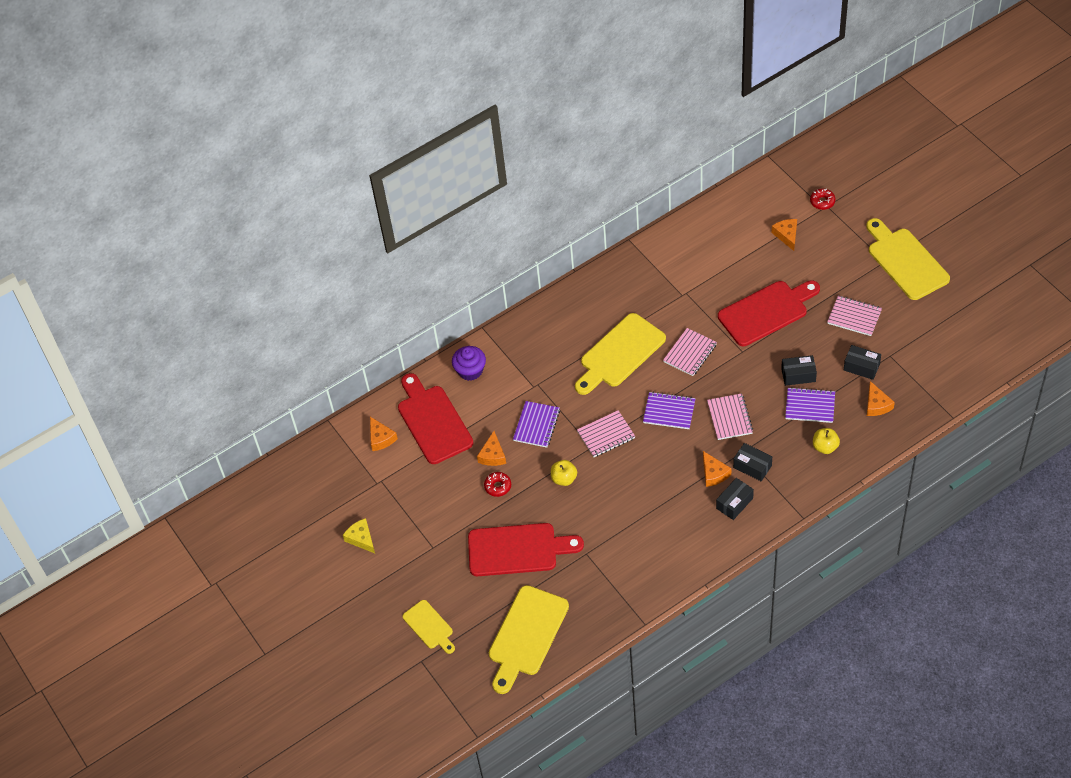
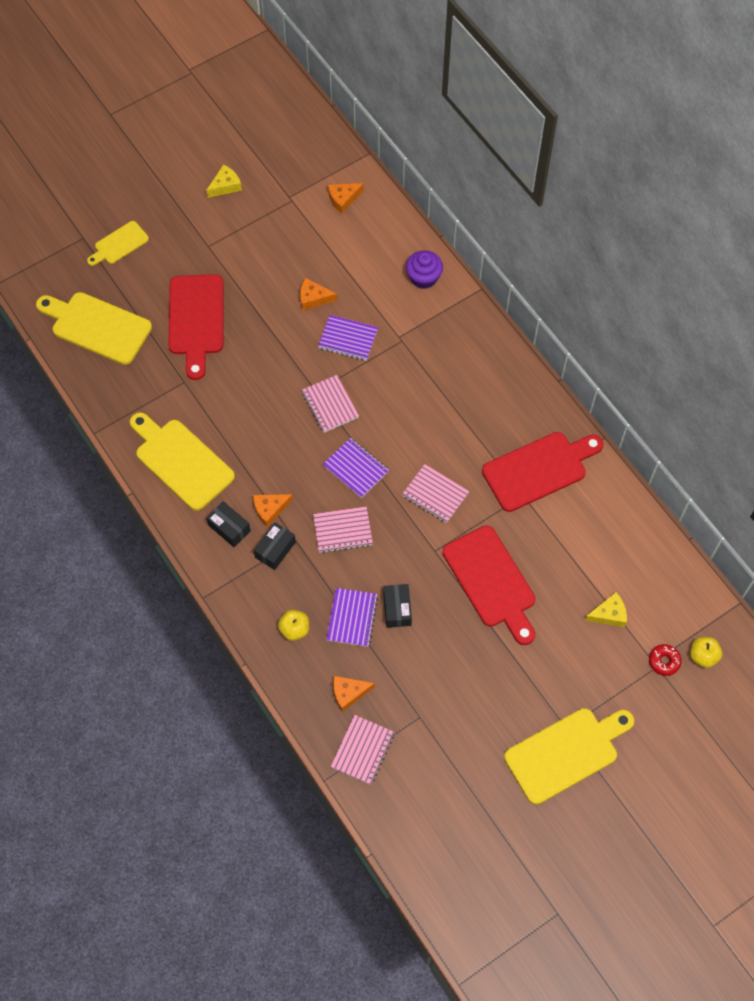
camera: 85 degrees right, 10 degrees up
red cutting board [398,373,473,464] -> red cutting board moved to [482,432,603,512]
red donut [484,472,511,497] -> none
yellow apple [551,460,577,486] -> yellow apple moved to [690,637,722,668]
yellow cutting board [575,313,666,395] -> yellow cutting board moved to [130,412,235,511]
purple notebook [643,392,696,429] -> purple notebook turned 60 degrees counterclockwise [323,438,389,498]
orange cheese [771,219,797,251] -> yellow cheese [584,592,627,627]
pink notebook [827,296,882,336] -> pink notebook moved to [331,715,394,785]
black box [844,345,881,380] -> none

